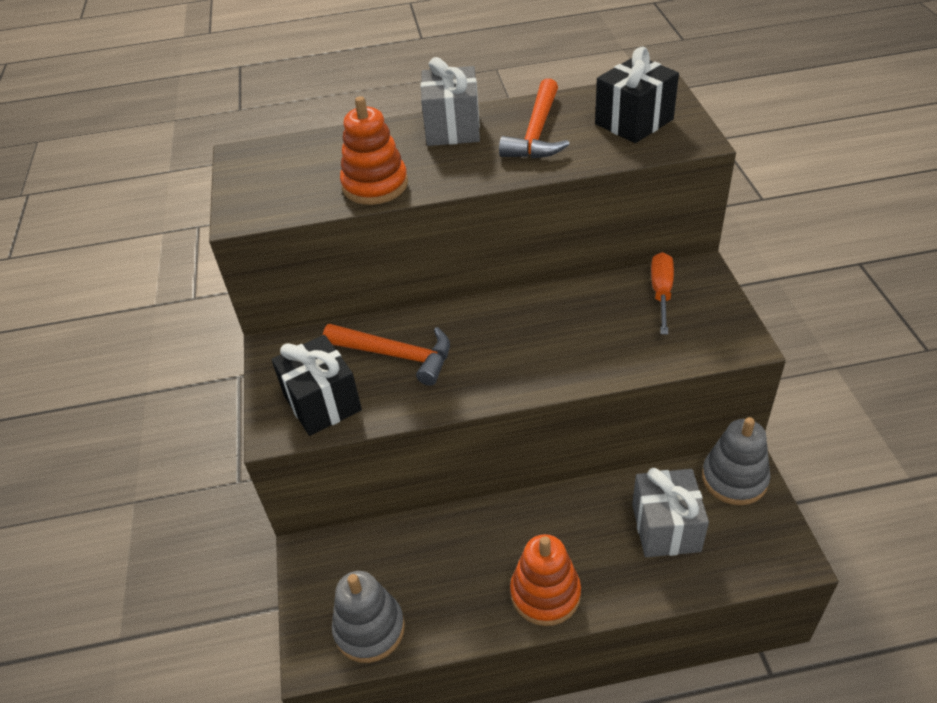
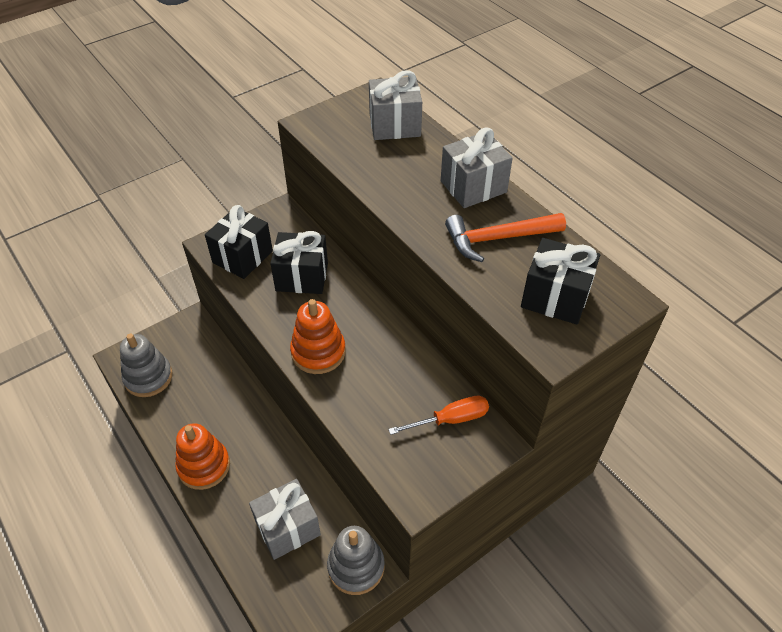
camera: 60 degrees right, 5 degrees up
orange hammer [323,324,450,386] -> black gift [270,231,328,294]
orange stacking toy [340,96,408,205] -> orange stacking toy moved to [290,299,346,374]
none -> grey gift [369,71,422,140]

